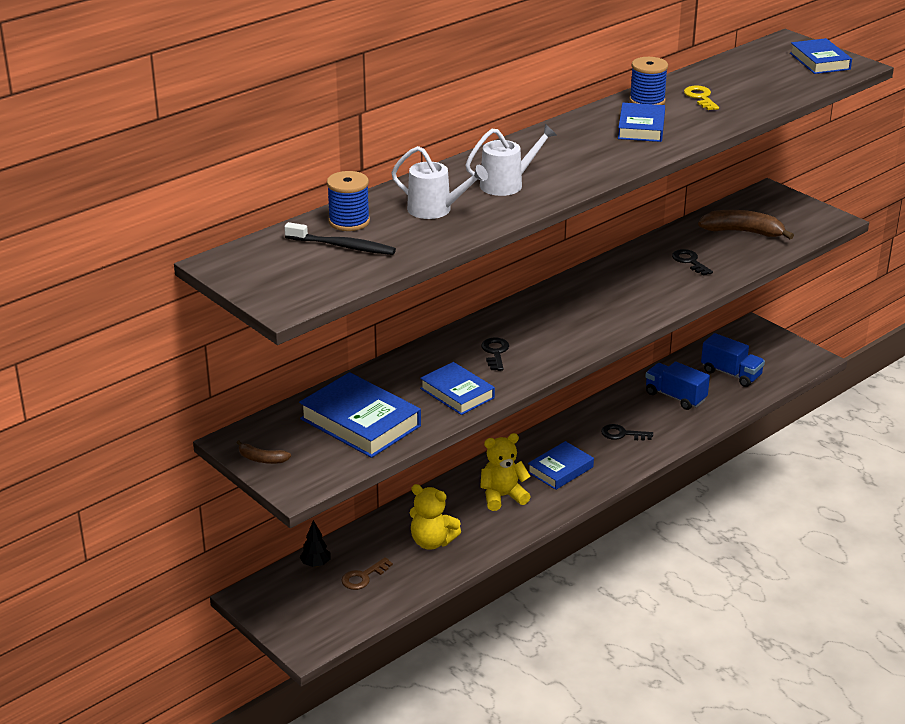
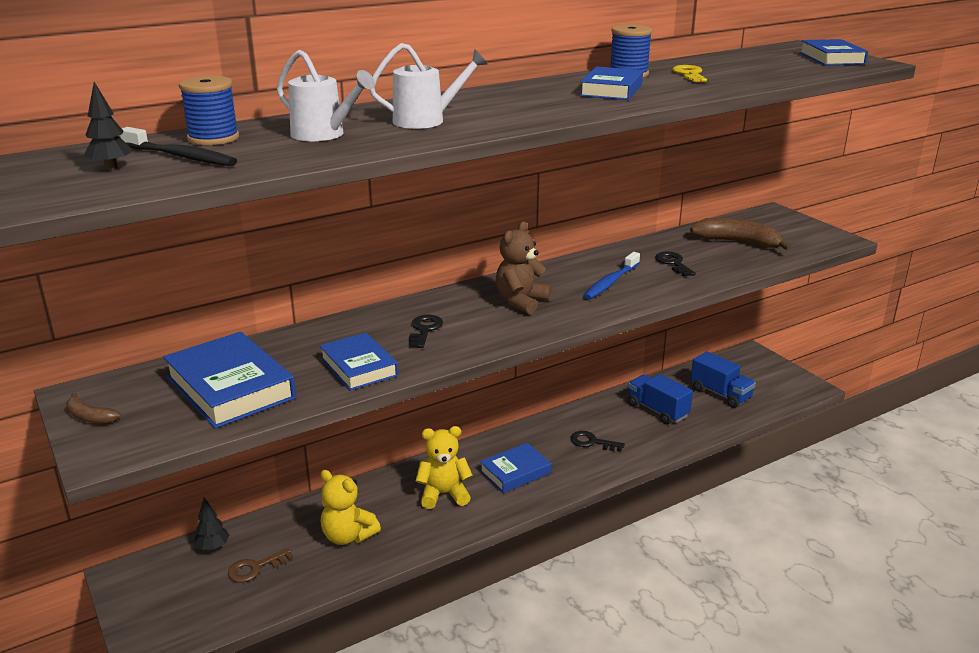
camera: 10 degrees right, 5 degrees down
none -> black tree [84,82,133,170]
none -> brown teddy bear [496,221,552,314]
none -> blue toothbrush [583,252,640,300]

